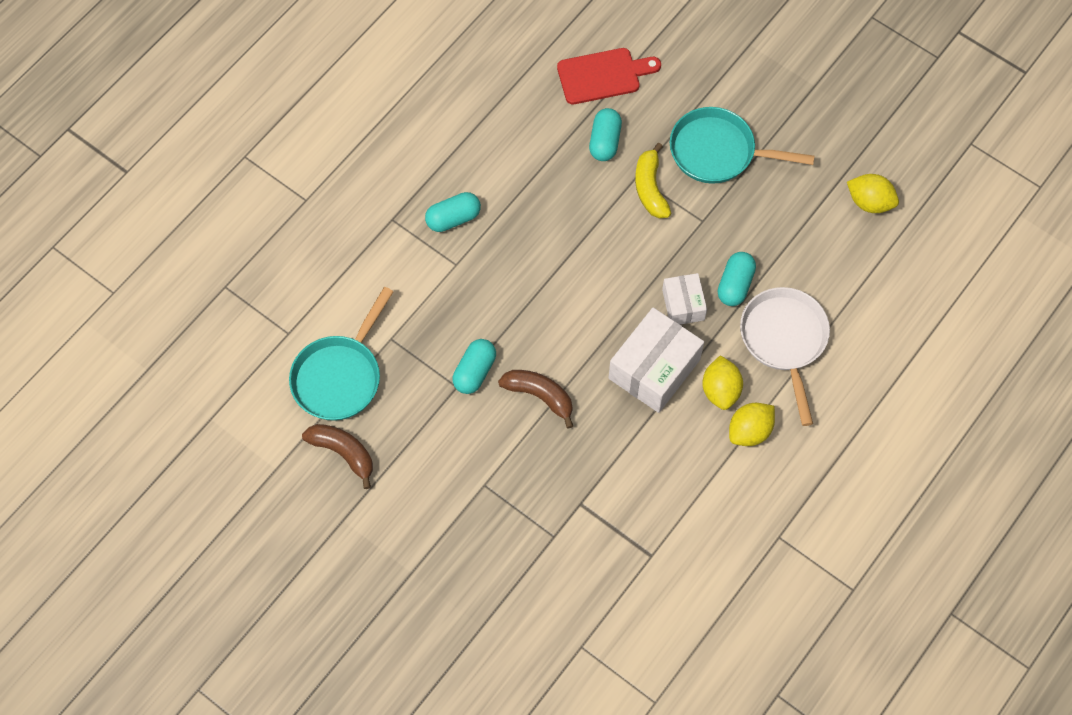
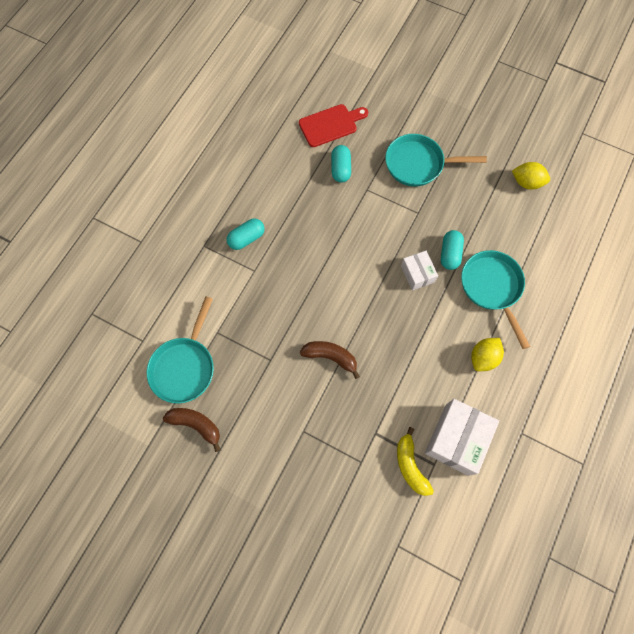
camera: 10 degrees left, 5 degrees up
turquoise capsule [453,339,496,394] -> none
white box [609,308,704,413] -> white box moved to [425,399,499,476]
yellow banana [635,143,671,218] -> yellow banana moved to [397,427,434,496]
yellow lemon [702,355,743,410] -> none
white pan [740,287,830,426] -> turquoise pan [461,250,530,349]

